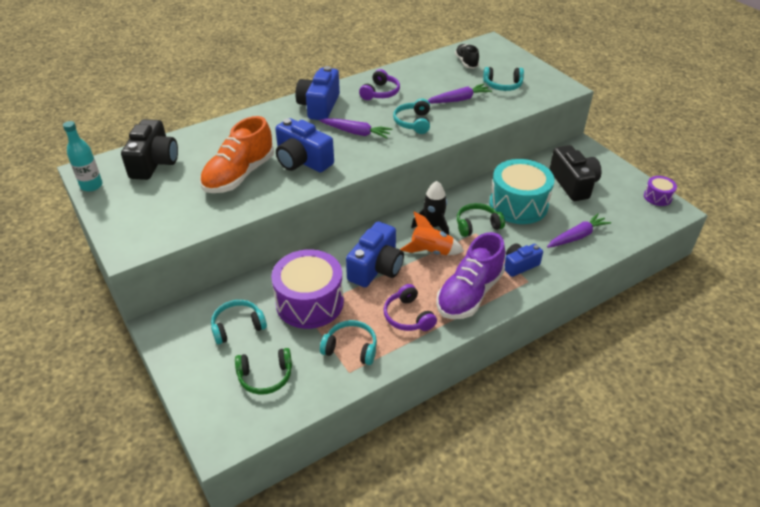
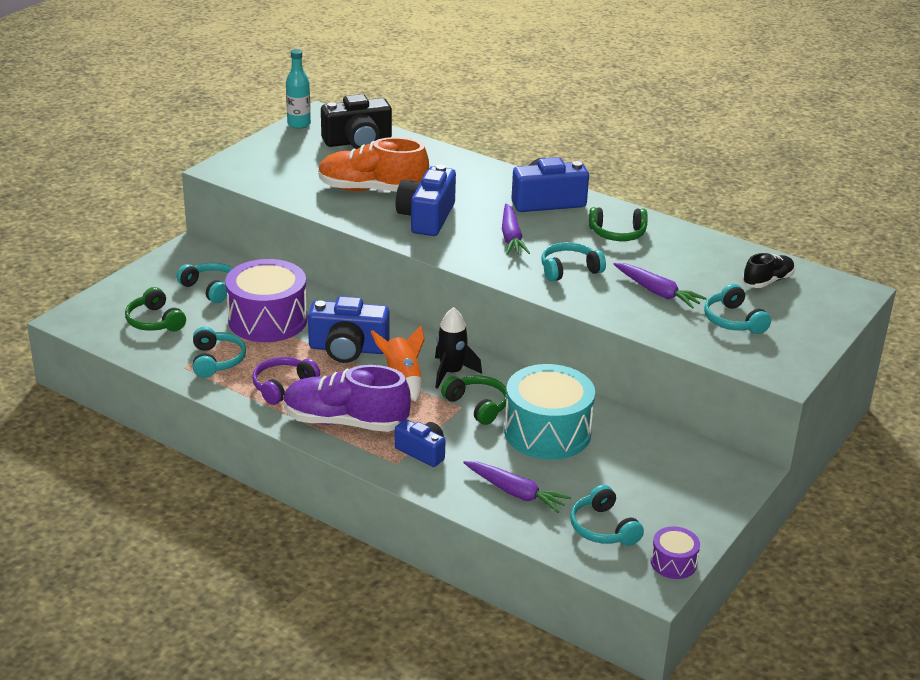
camera: 65 degrees right, 10 degrees down
purple headphones [359,69,400,100] -> green headphones [589,207,648,241]
black camera [549,145,602,201] -> none
none -> turquoise headphones [570,485,644,546]

